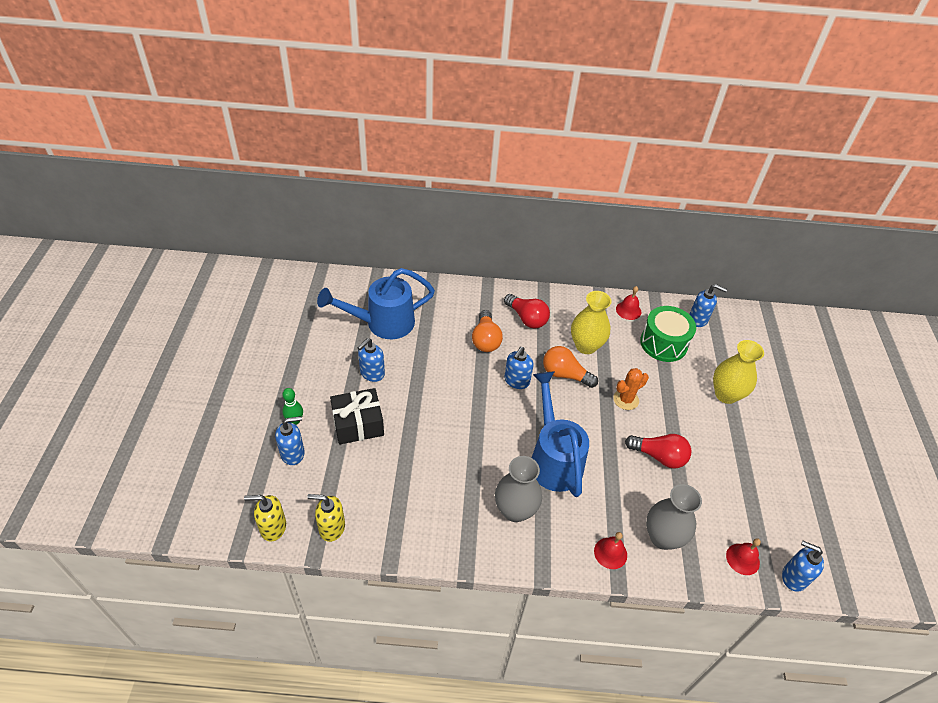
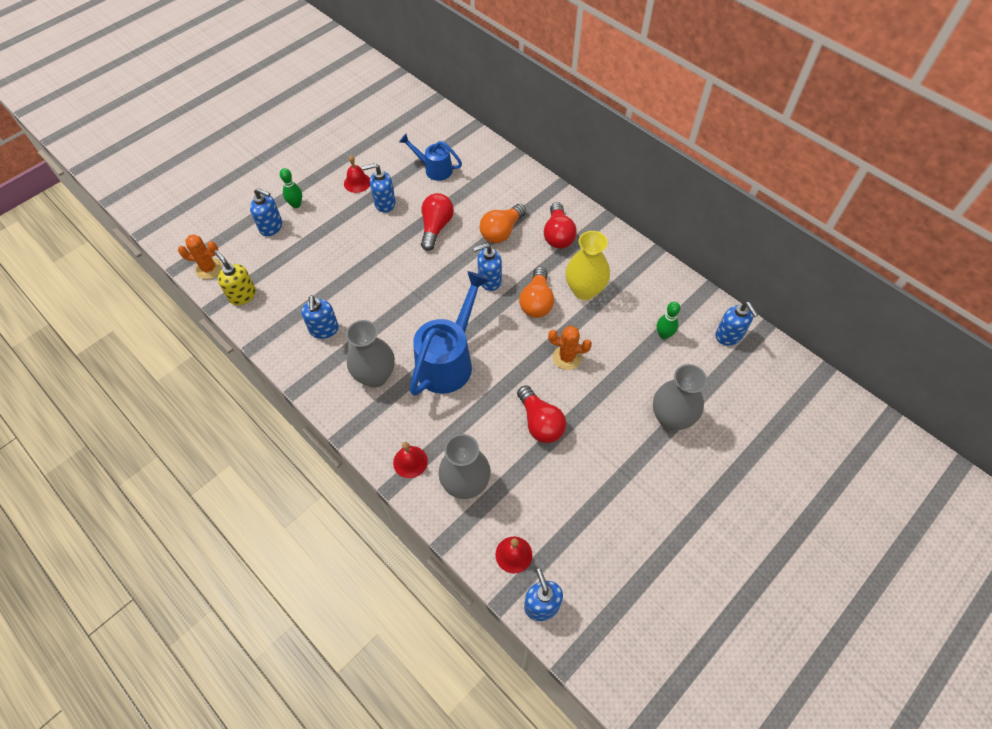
camera: 45 degrees right, 10 degrees up
yellow soap dispenser [244,495,286,542] -> orange cactus [178,234,222,279]
blue watering can [317,268,435,339] -> blue watering can [399,134,462,181], size x0.57
black gift [330,388,384,445] -> none
orange light bulb [543,346,598,388] -> orange light bulb turned 150 degrees counterclockwise [519,267,554,318]
red bell [616,286,641,320] -> red bell moved to [344,155,370,193]
green drum [640,306,696,362] -> green bowling pin [657,302,680,339]
yellow vase [713,340,764,404] -> grey vase [653,364,707,431]
none -> blue soap dispenser [301,295,339,339]
none -> red light bulb [421,193,454,251]

